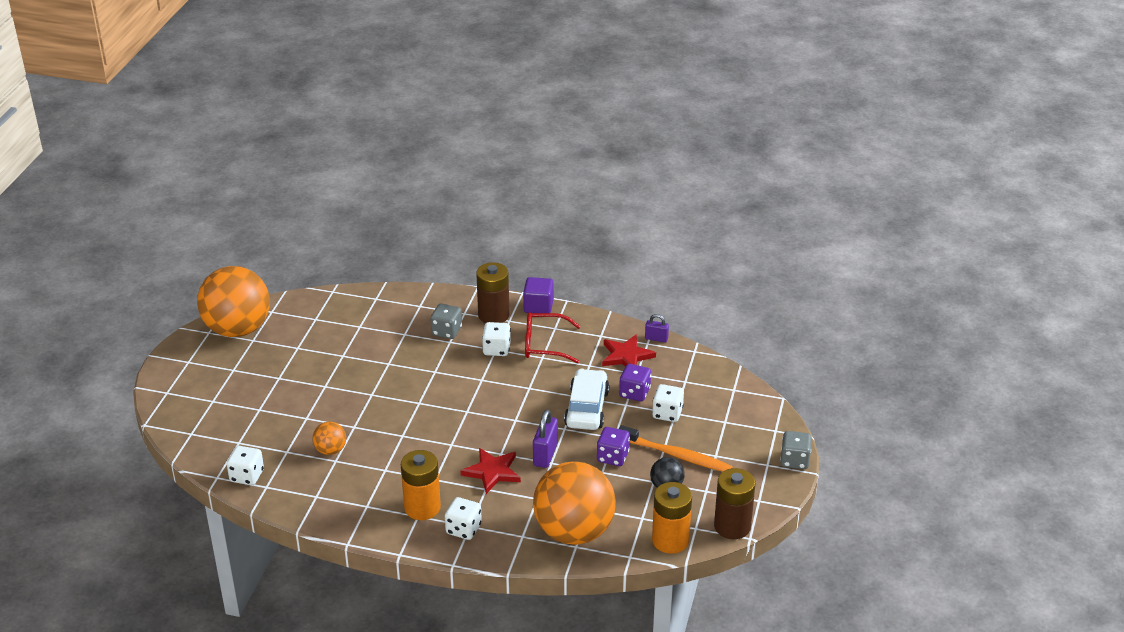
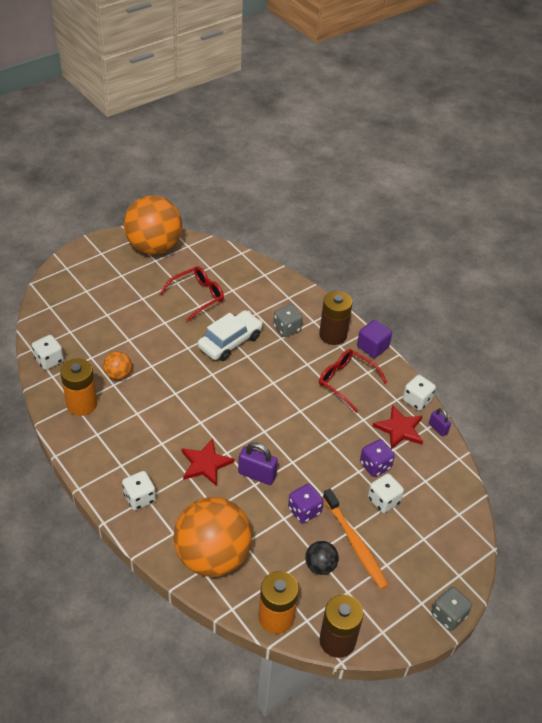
camera: 35 degrees right, 10 degrees up
orange battery [401,450,441,520] -> orange battery moved to [60,358,97,416]
white dice [482,322,511,356] -> white dice moved to [403,375,436,411]
purple padlock [533,409,558,468] -> purple padlock turned 60 degrees clockwise [238,442,278,485]
white car [564,369,609,430] -> white car moved to [198,310,263,361]
none -> red glasses [160,266,224,322]

